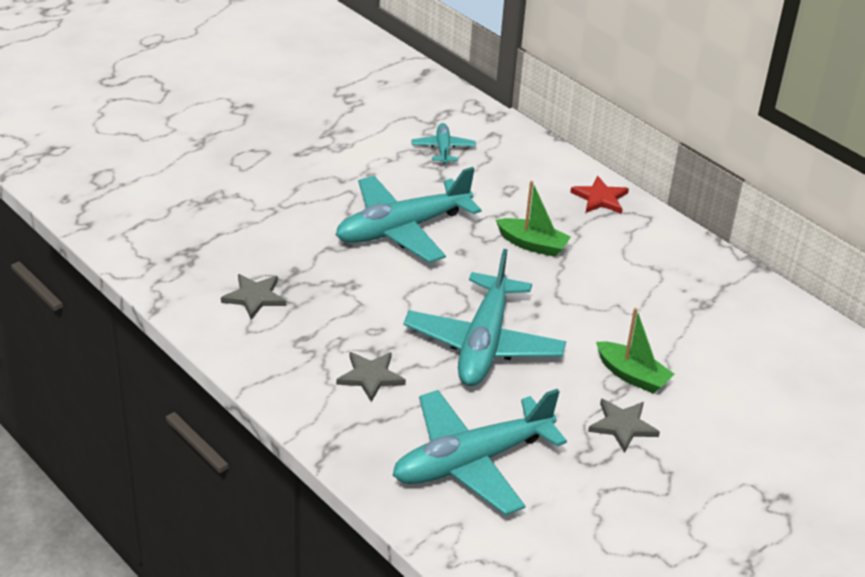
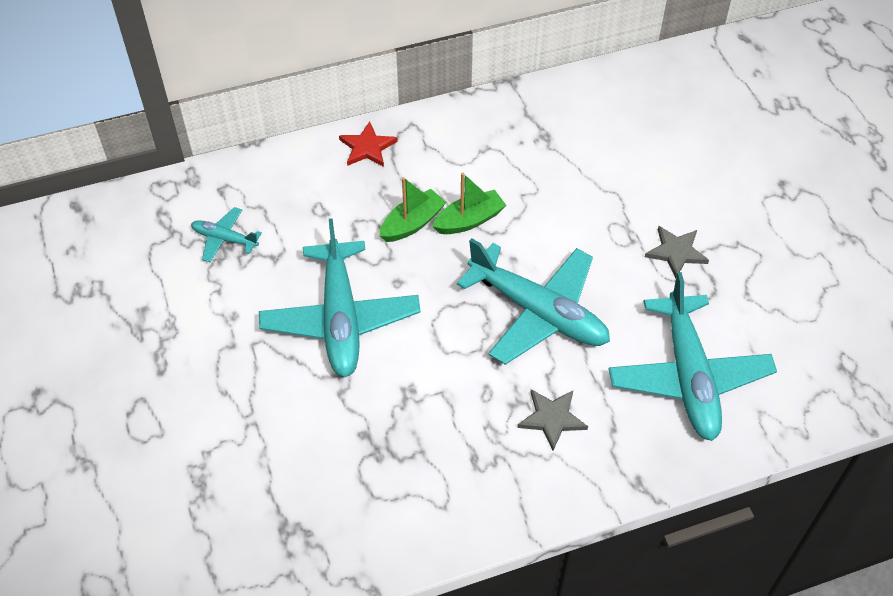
camera: 65 degrees left, 15 degrees up
grey star [221,274,286,319] -> none
green boat [596,308,674,394] -> green boat moved to [432,173,506,234]

